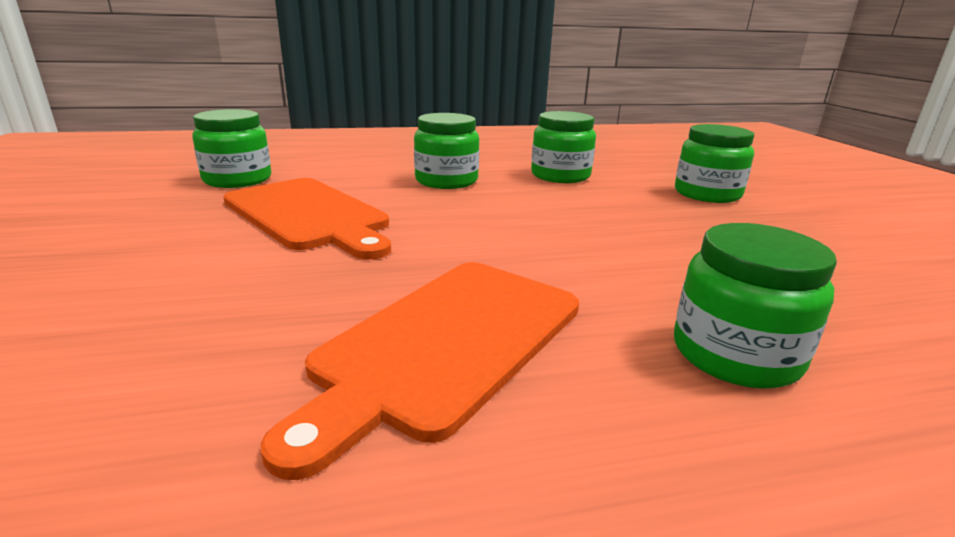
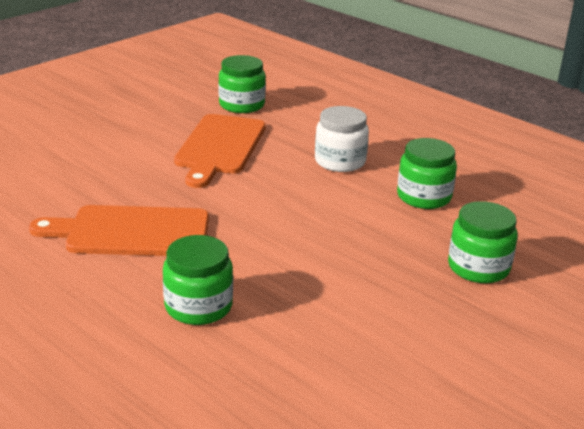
camera: 55 degrees right, 5 degrees up
green jar [414,113,479,189] -> white jar [315,106,369,172]

